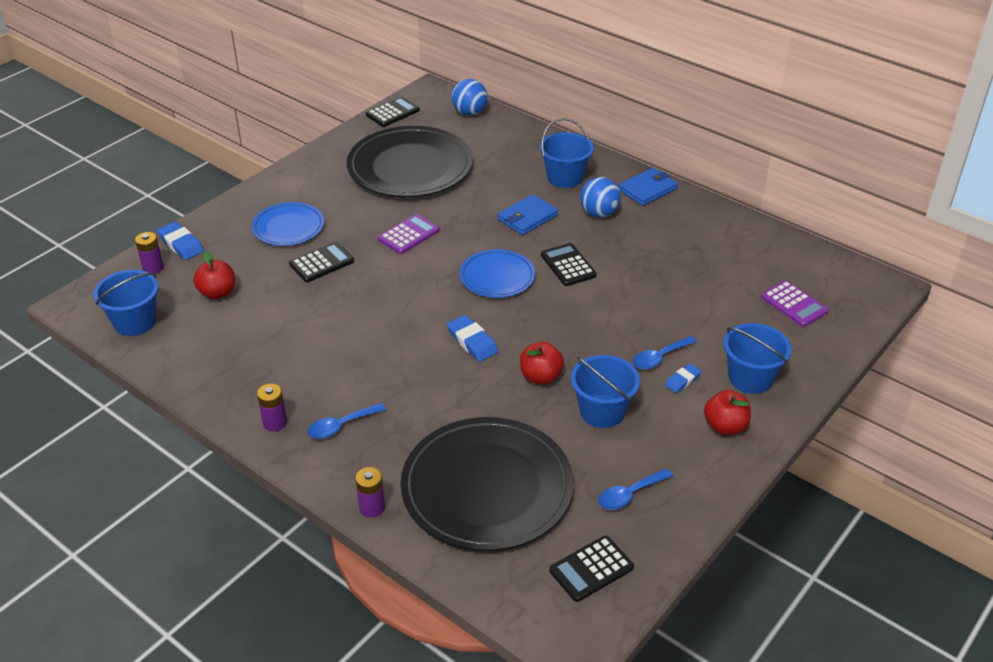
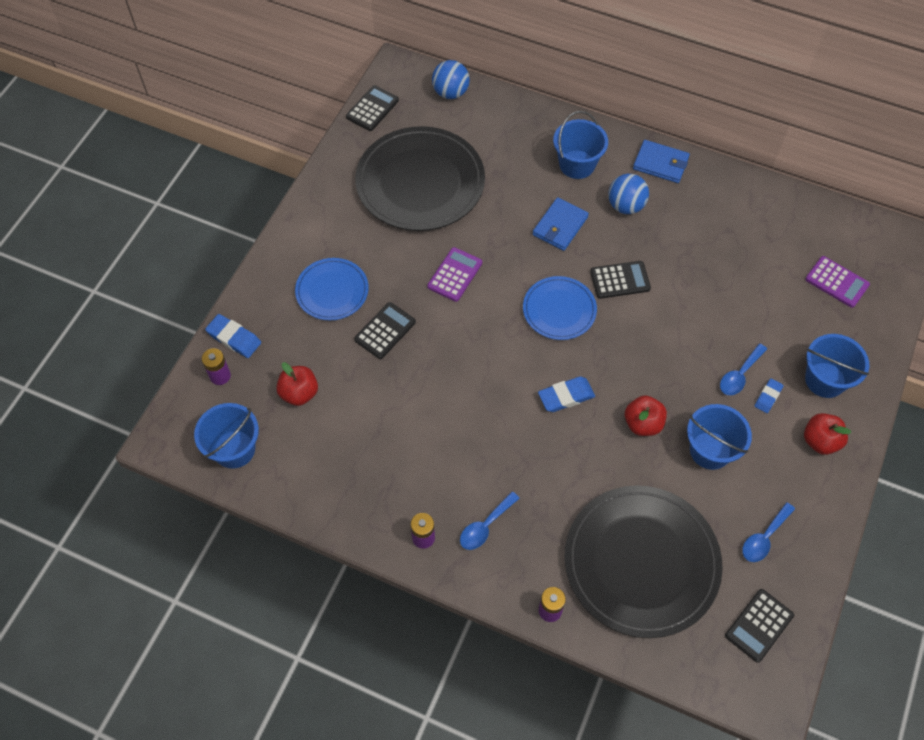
camera: 15 degrees left, 20 degrees up
blue eraser [447,315,498,362] -> blue eraser turned 60 degrees counterclockwise [538,377,595,412]
black calculator [541,243,597,286] -> black calculator turned 120 degrees clockwise [590,261,651,299]
blue wallet [619,168,678,206] -> blue wallet turned 75 degrees clockwise [633,140,690,183]

